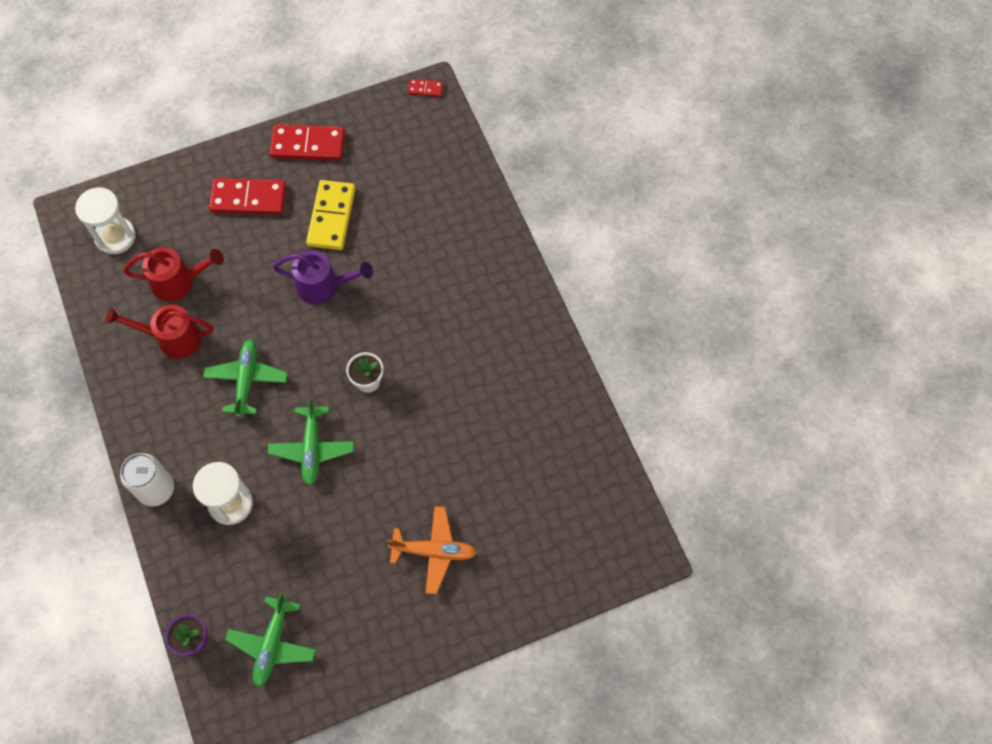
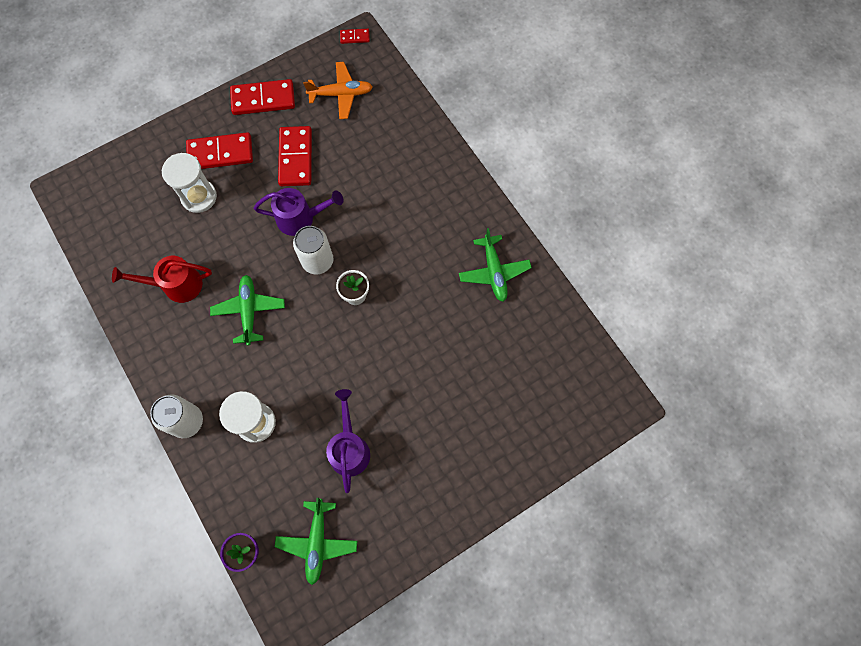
camera: 10 degrees left, 5 degrees up
white hourglass [75,188,136,254] -> white hourglass moved to [162,153,217,213]
red watering can [123,247,224,301] -> none
green plane [268,397,354,486] -> green plane moved to [459,228,532,302]
yellow domino [306,180,356,250] -> red domino [278,126,312,186]
orange plane [387,506,477,594] -> orange plane moved to [303,62,373,119]
none -> white can [293,226,333,275]
none -> purple watering can [326,389,370,493]

